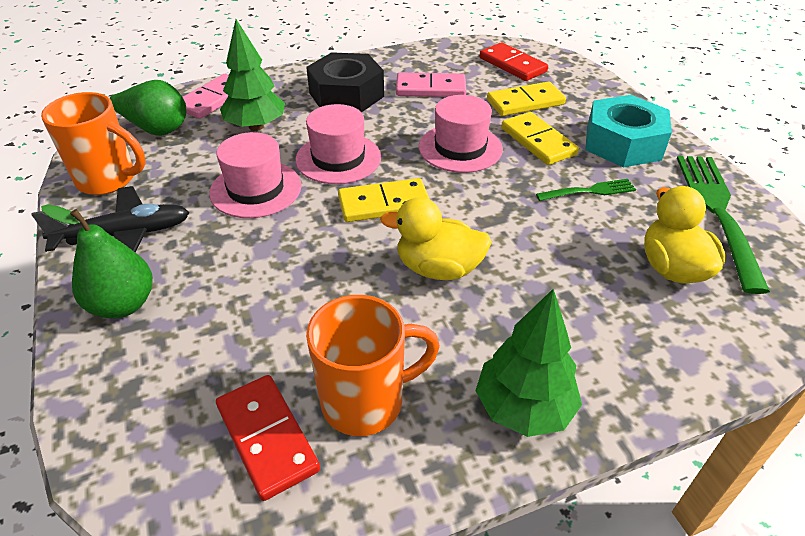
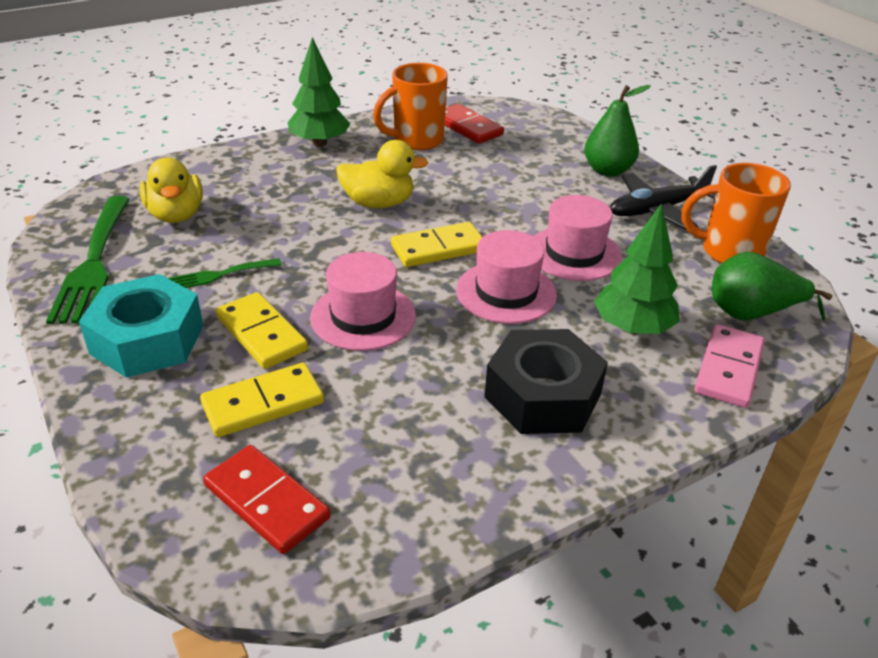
camera: 170 degrees right, 5 degrees down
pink domino [396,73,466,97] -> none

